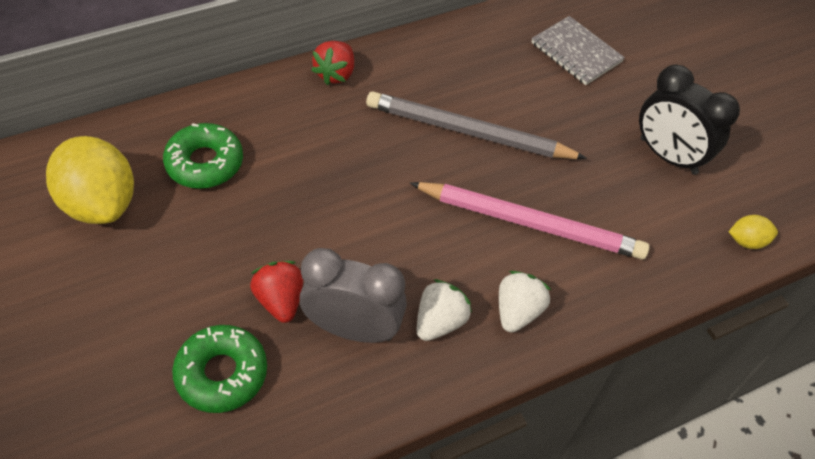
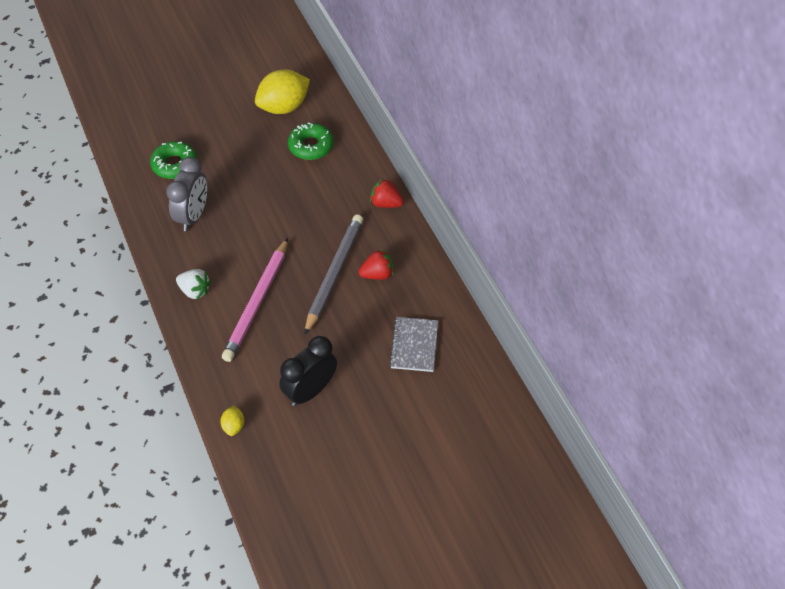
camera: 95 degrees right, 0 degrees up
red strawberry [250,261,303,323] -> red strawberry moved to [359,249,394,280]
white strawberry [417,279,472,341] -> none
grey notebook [532,16,625,85] -> grey notebook turned 45 degrees counterclockwise [389,317,438,372]

